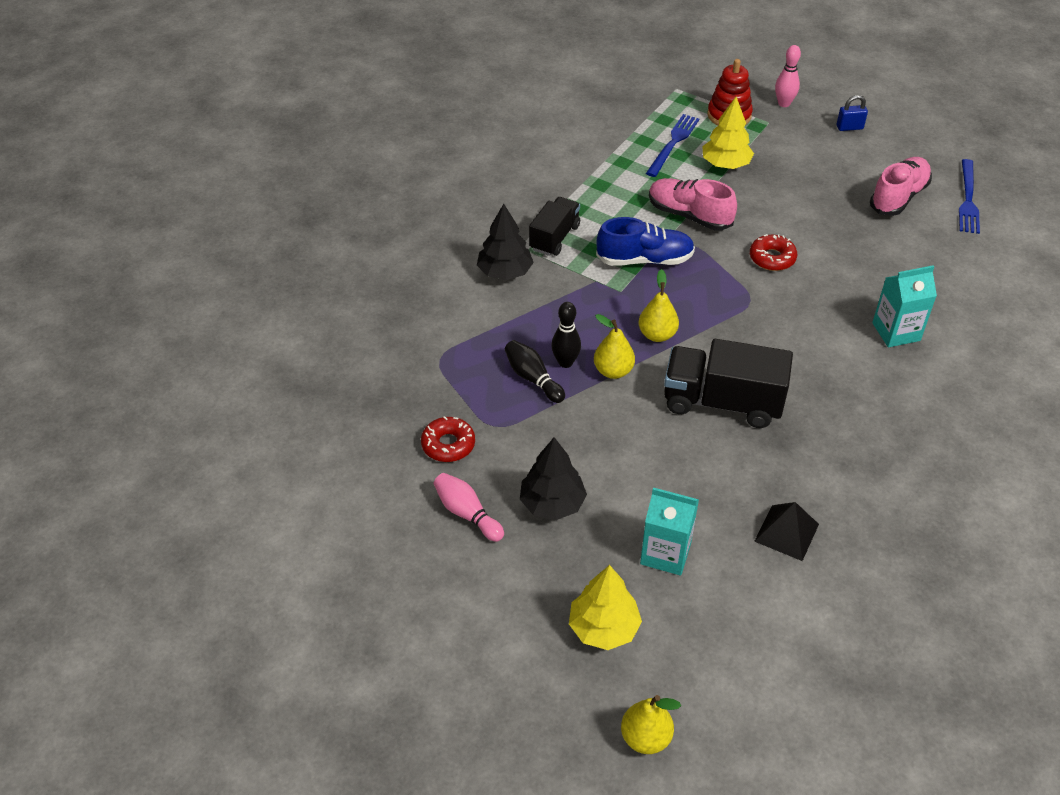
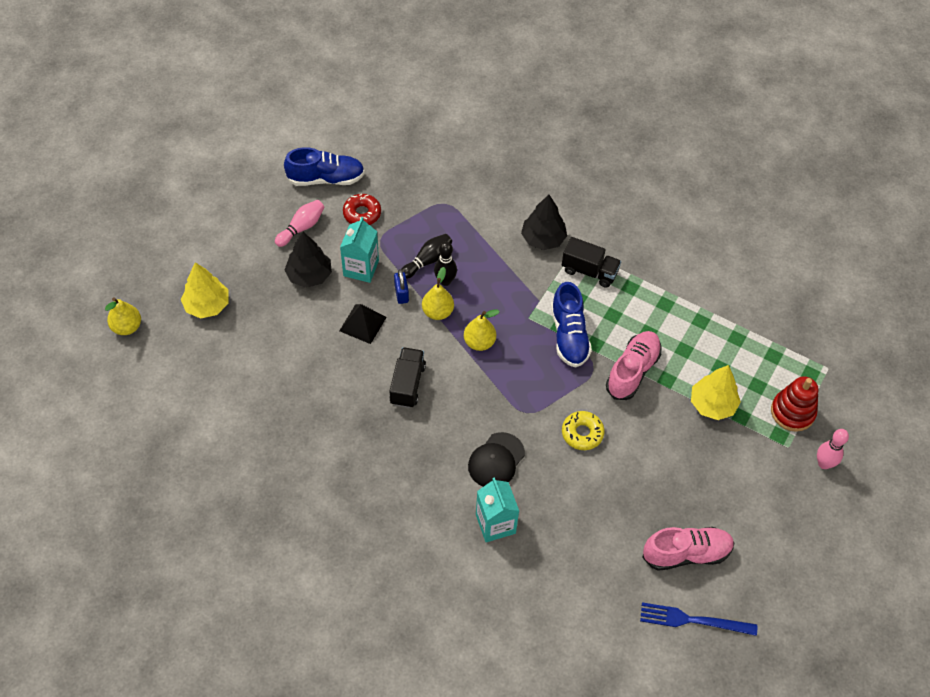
camera: 85 degrees right, 10 degrees up
turquoise carton [640,487,699,576] -> turquoise carton moved to [340,217,379,283]
blue fork [646,114,699,177] -> none
black truck [664,339,793,428] -> black truck [389,347,426,408], size x0.63
red donut [750,234,797,271] -> yellow donut [562,411,604,450]
black pyramid [754,502,819,561] -> black pyramid moved to [339,304,387,344]
blue padlock [837,95,868,131] -> blue padlock moved to [394,269,409,304]
pink shoe [870,157,932,216] -> pink shoe turned 45 degrees counterclockwise [642,527,735,571]
none -> blue shoe [284,147,365,186]
none -> black cap [468,432,525,487]

